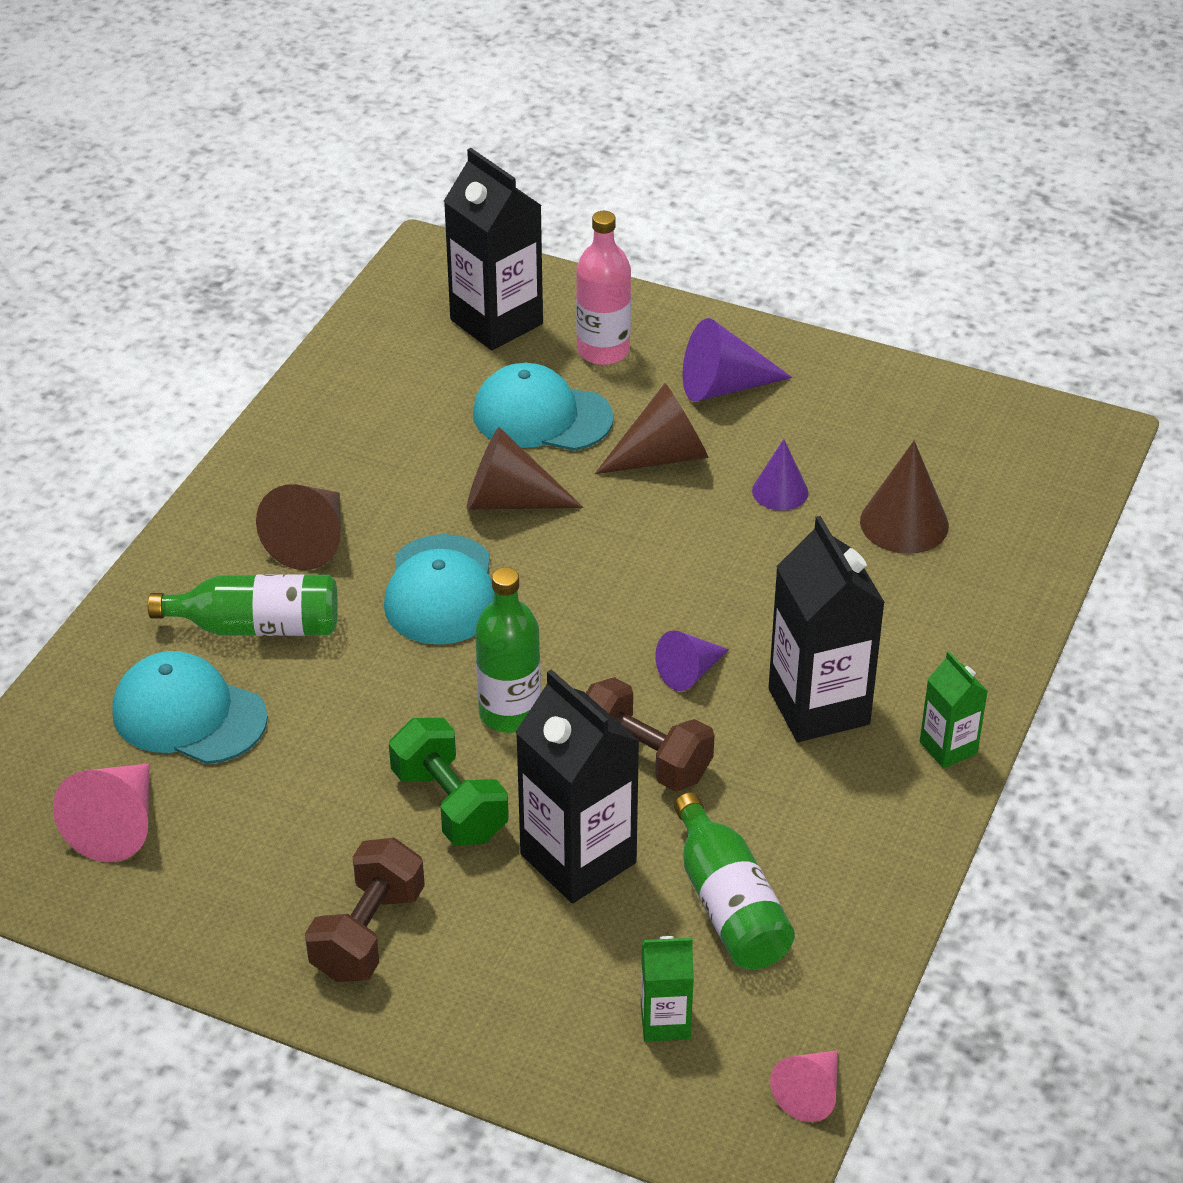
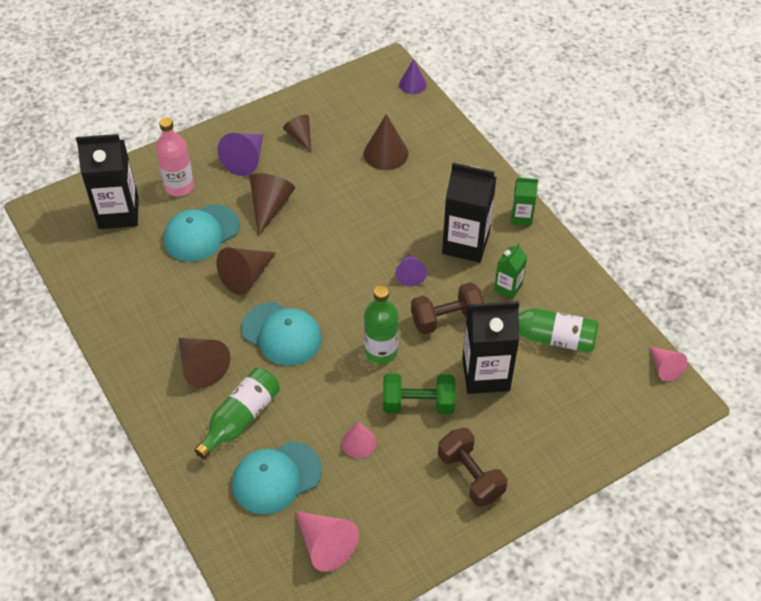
camera: 55 degrees left, 10 degrees up
green carton [641,936,694,1042] -> green carton moved to [494,243,527,299]
purple cone [752,439,808,511] -> purple cone moved to [399,59,427,94]
none -> brown cone [283,115,312,153]
none -> pink cone [342,421,376,458]

